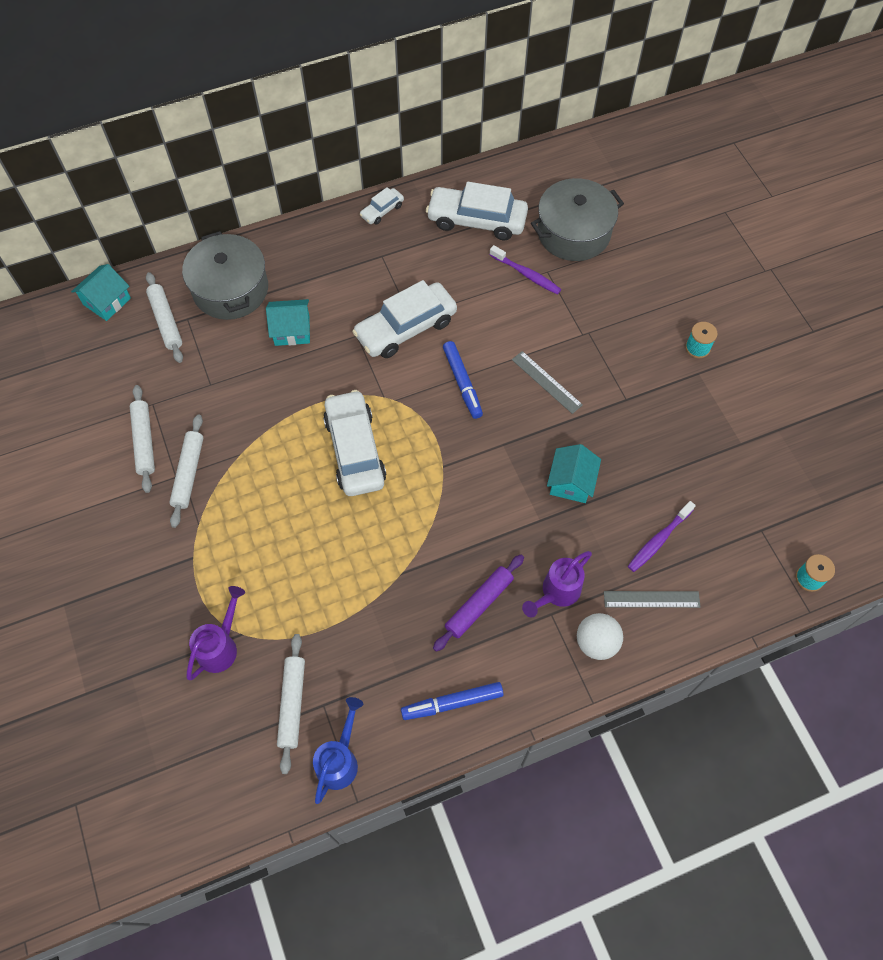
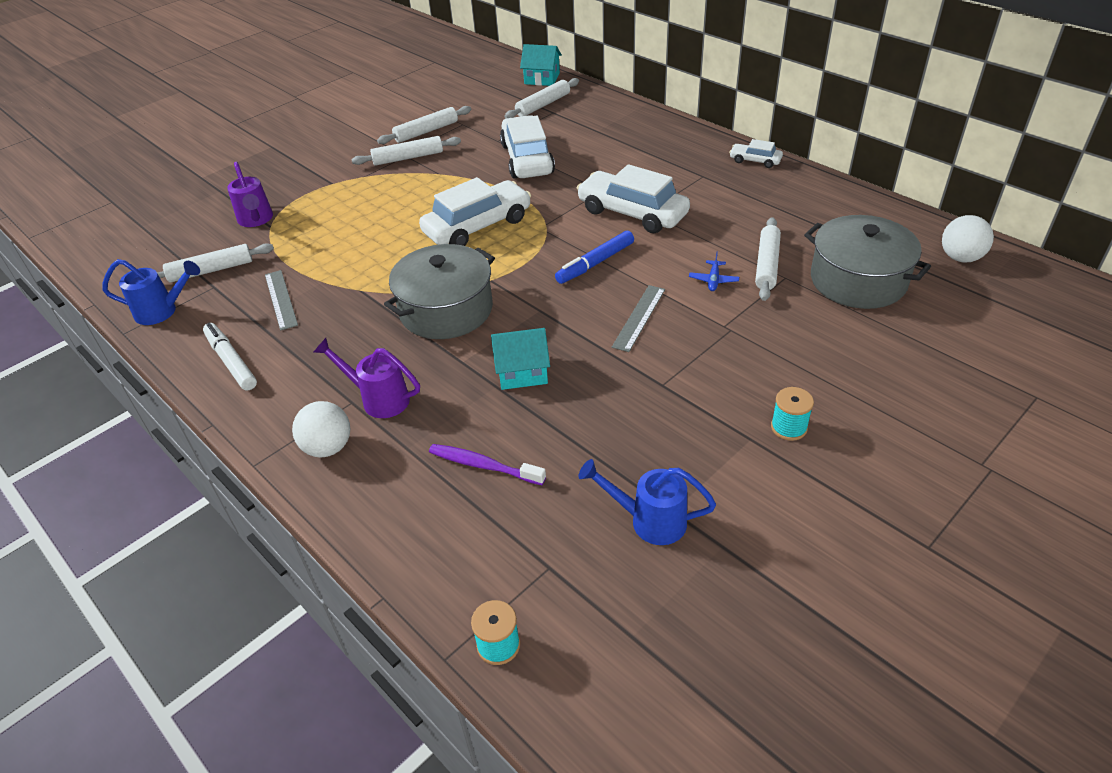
camera: 70 degrees right, 20 degrees down
grey pot [182,231,268,320] -> grey pot moved to [384,244,495,339]
purple watering can [187,586,245,680] -> purple watering can turned 60 degrees clockwise [227,162,273,227]
turquoise house [266,299,310,346] -> none
blue marker [401,682,504,720] -> white marker [203,323,257,390]
white car [426,182,528,240] -> white car moved to [500,115,555,179]
purple rolling pin [433,554,524,652] -> none
purple toothbrush [490,245,561,295] -> white rolling pin [755,217,781,301]
grey ruler [604,591,700,608] -> grey ruler moved to [265,270,298,331]
none -> blue watering can [578,459,716,545]
none -> blue plane [689,252,739,291]
none -> white ball [942,215,994,262]

